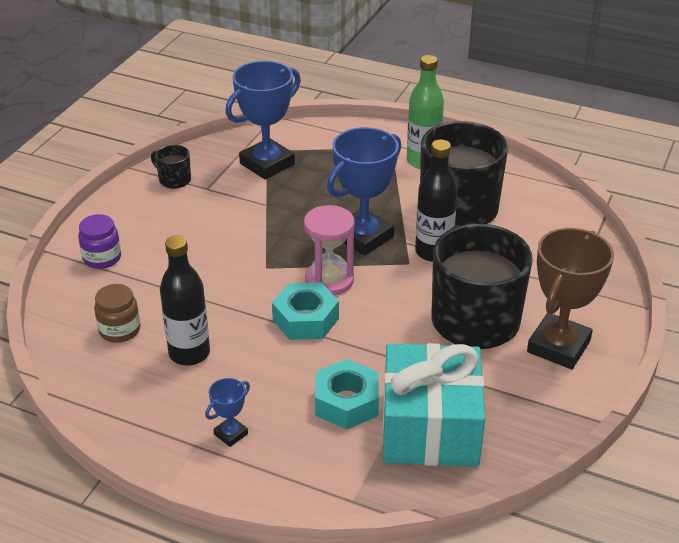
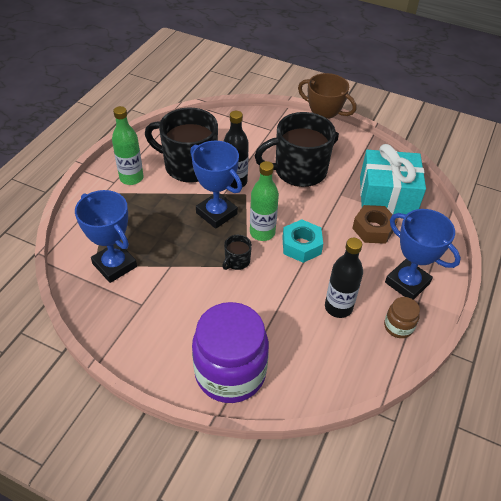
camera: 90 degrees left, 10 degrees up
purple jar [78,214,121,269] -> purple jar [192,302,269,403], size x2.22
brown jar [94,284,140,343] -> brown jar moved to [384,297,420,338]
black mug [151,145,191,189] -> black mug moved to [222,235,252,270]
blue trophy [205,378,250,447] -> blue trophy [385,209,461,300], size x2.16
pink hourglass [304,205,355,296] -> green bottle [250,161,279,241]
turquoise nut [315,359,379,429] -> brown nut [352,205,398,244]

